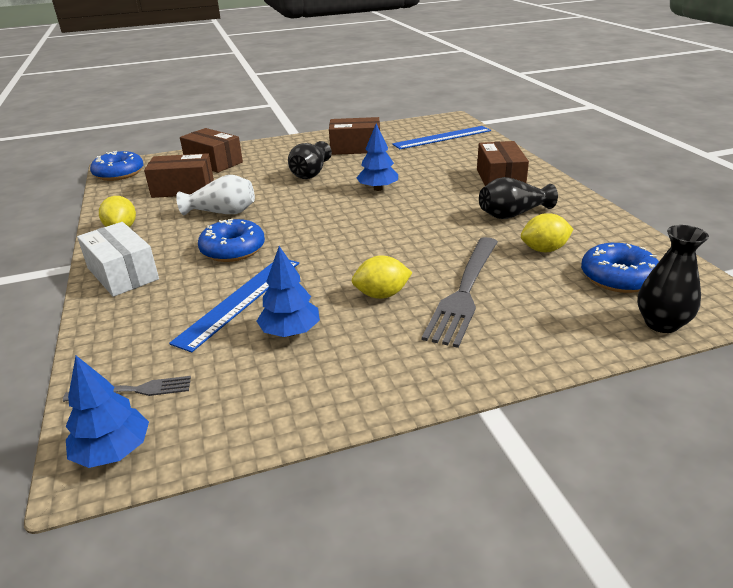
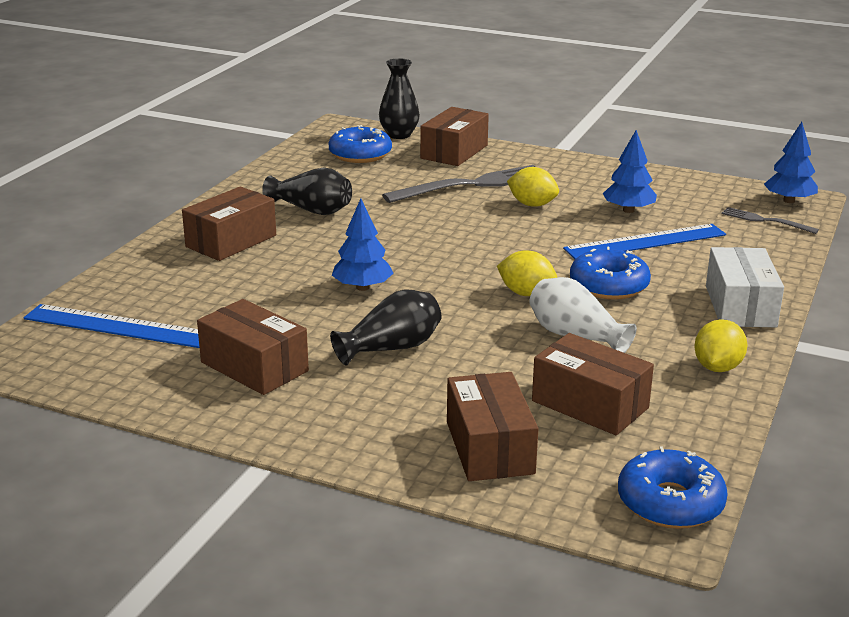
camera: 140 degrees left, 5 degrees down
yellow lemon [521,213,573,252] -> yellow lemon moved to [497,251,558,296]
none -> brown box [420,107,489,166]

